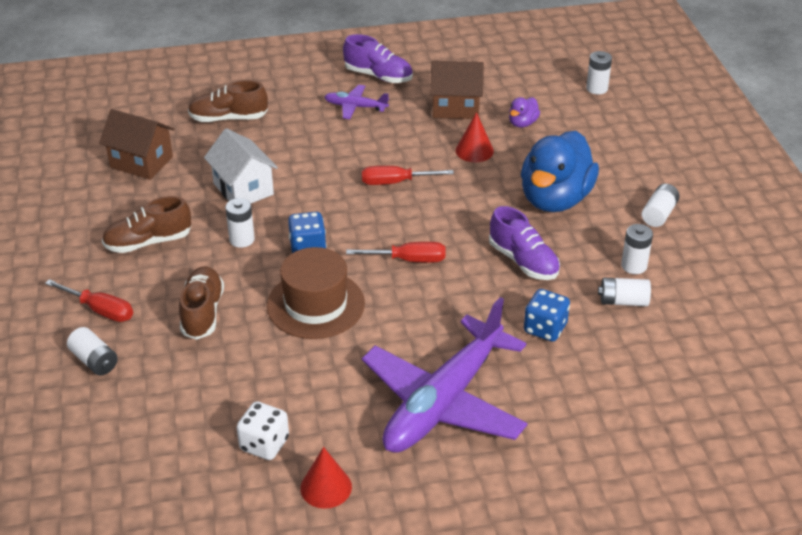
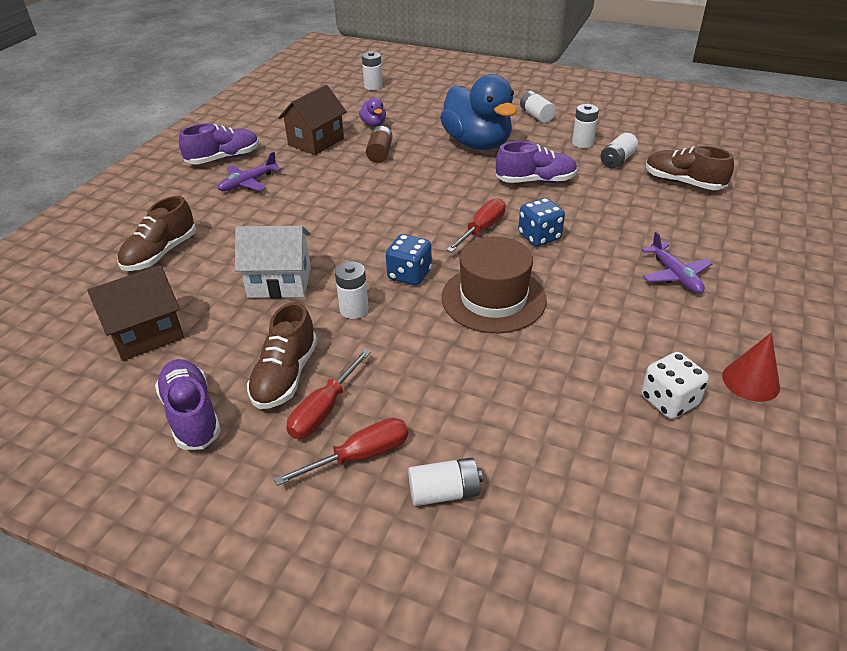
camera: 55 degrees left, 0 degrees up
brown shoe [179,266,224,340] -> brown shoe moved to [646,146,734,190]
red screwdriver [362,166,454,185] -> red screwdriver moved to [287,349,371,439]
purple plane [362,297,528,453] -> purple plane [642,231,712,294], size x0.43
red cone [455,112,494,162] -> brown battery [366,126,393,163]
blue dice [524,289,570,342] -> blue dice moved to [518,198,565,246]
none -> purple shoe [155,359,221,450]

